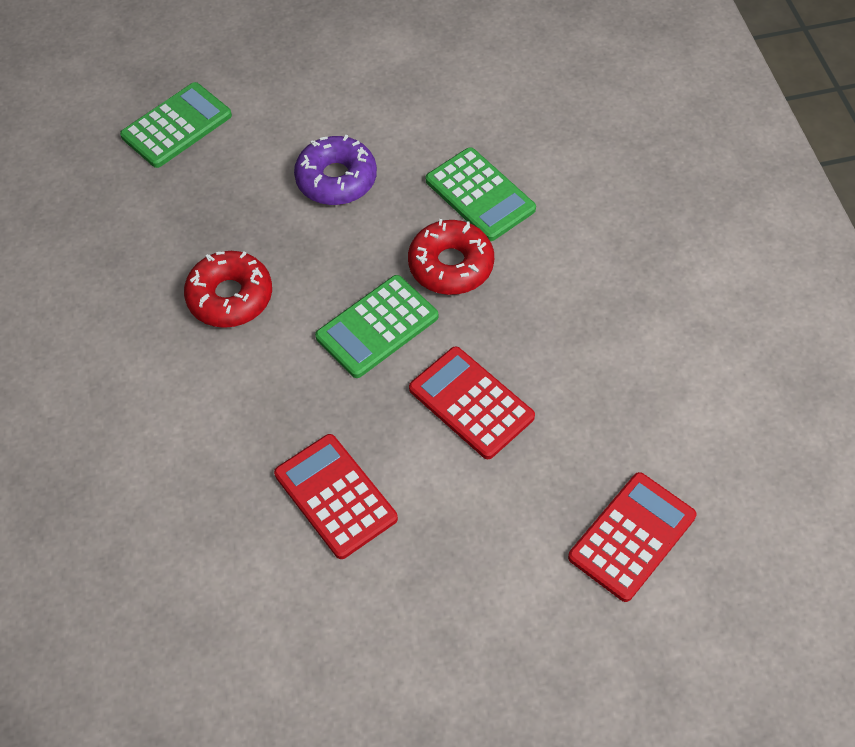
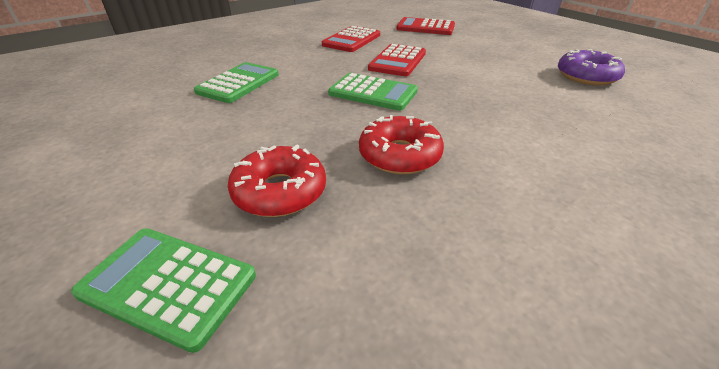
camera: 115 degrees left, 20 degrees down
red calculator [274,434,398,559] -> red calculator moved to [322,26,380,52]
purple donut [294,135,377,205] -> purple donut moved to [558,49,625,86]
red donut [408,219,494,295] -> red donut moved to [228,145,326,217]

